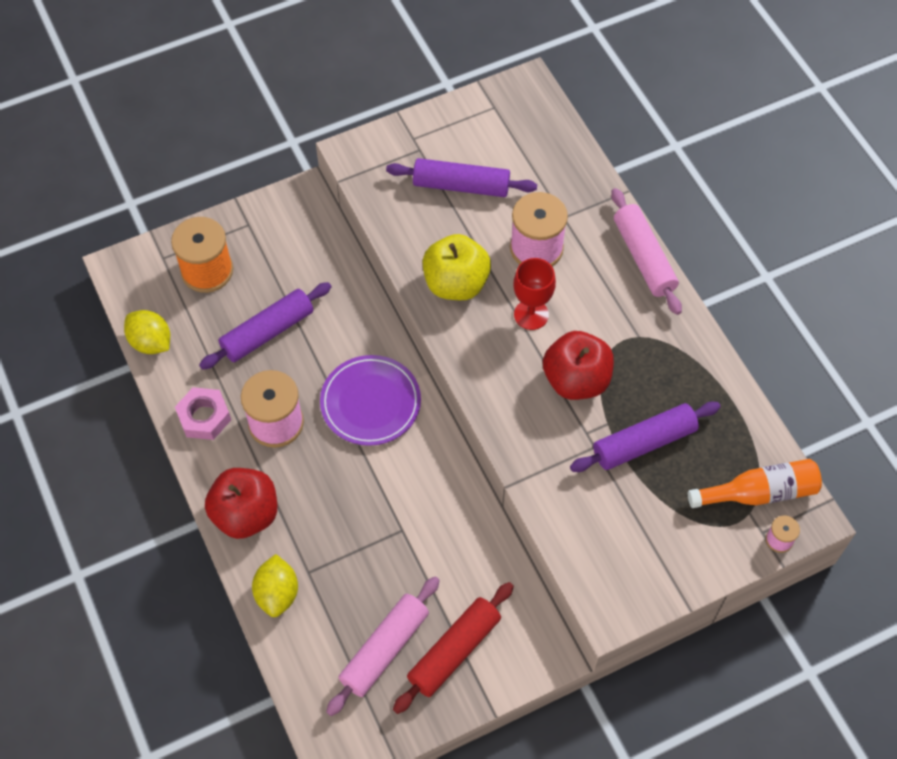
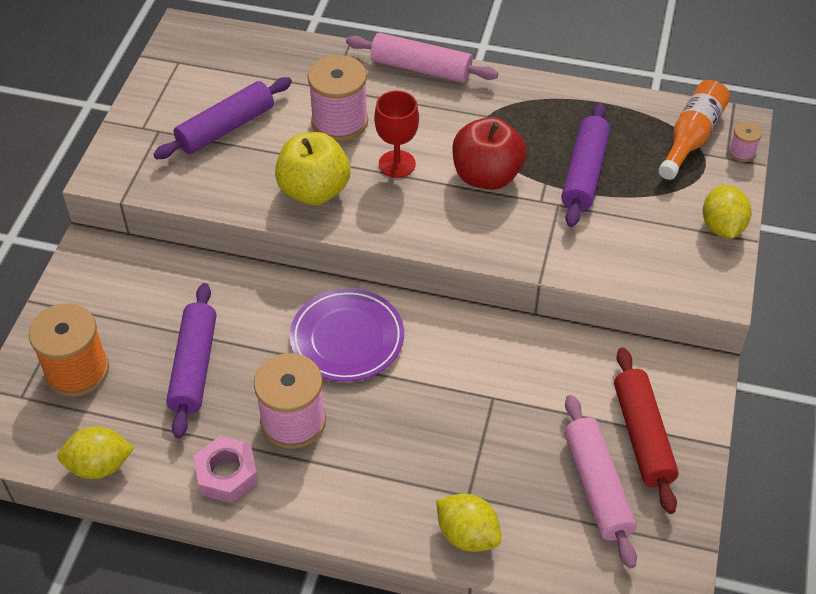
camera: 50 degrees left, 10 degrees down
red apple [205,468,277,539] -> none
none -> yellow lemon [703,185,752,239]

